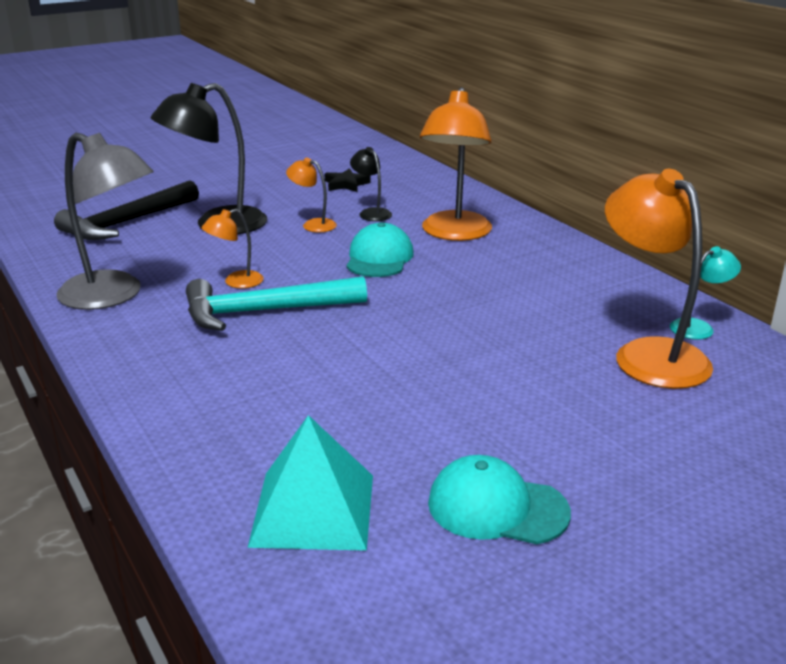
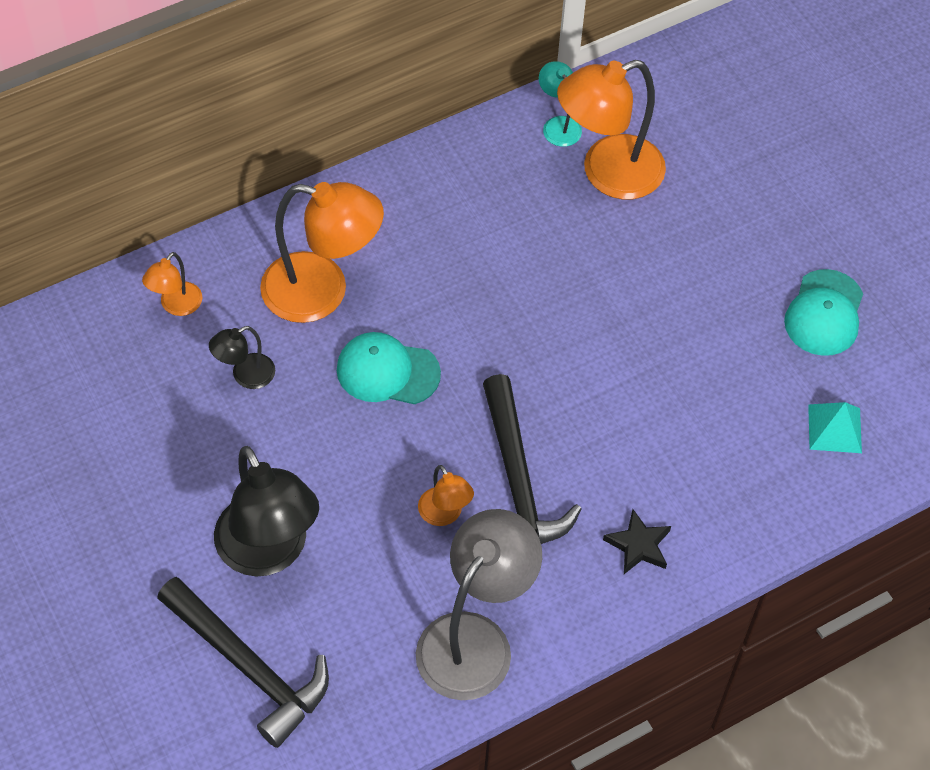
camera: 90 degrees left, 30 degrees up
turquoise hammer [186,276,367,331] -> black hammer [483,374,582,544]
turquoise pyramid [248,415,373,551] -> turquoise pyramid [808,402,862,453], size x0.62
orange lamp [286,158,337,232] -> orange lamp moved to [142,252,202,316]
black star [325,168,370,192] -> black star moved to [603,509,671,574]

